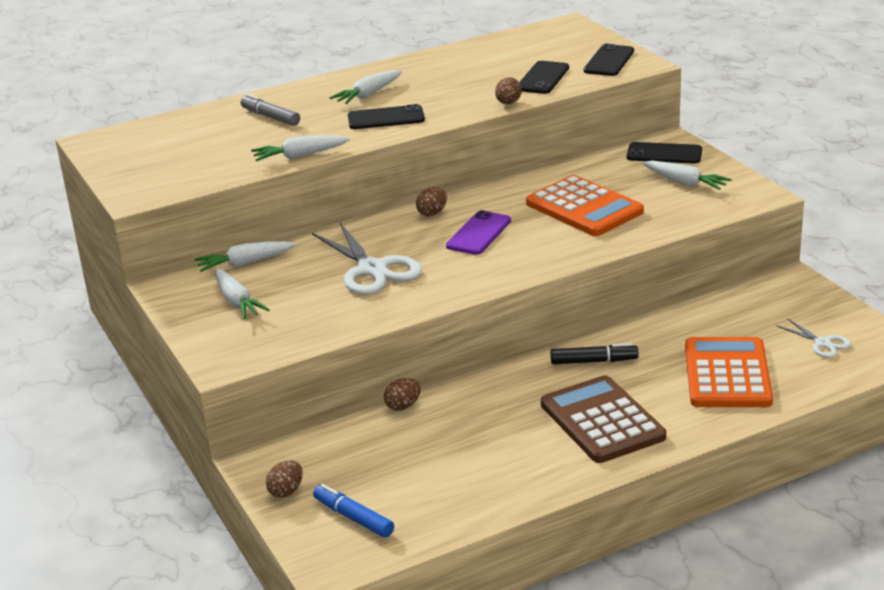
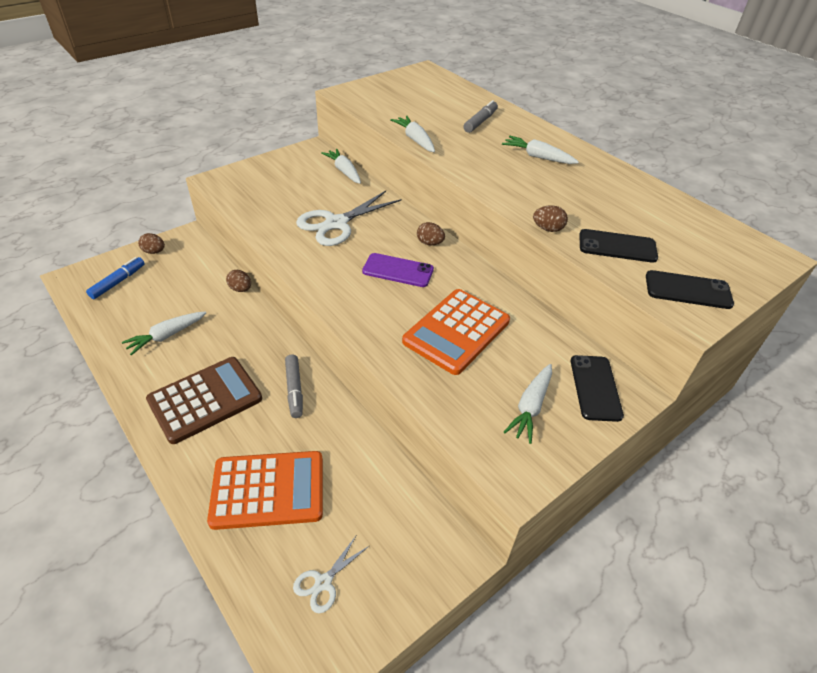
camera: 75 degrees right, 15 degrees up
white carrot [215,269,269,319] -> white carrot moved to [122,311,206,355]
black phone [348,104,425,129] -> none
black marker [551,343,639,364] -> grey marker [285,354,303,418]

